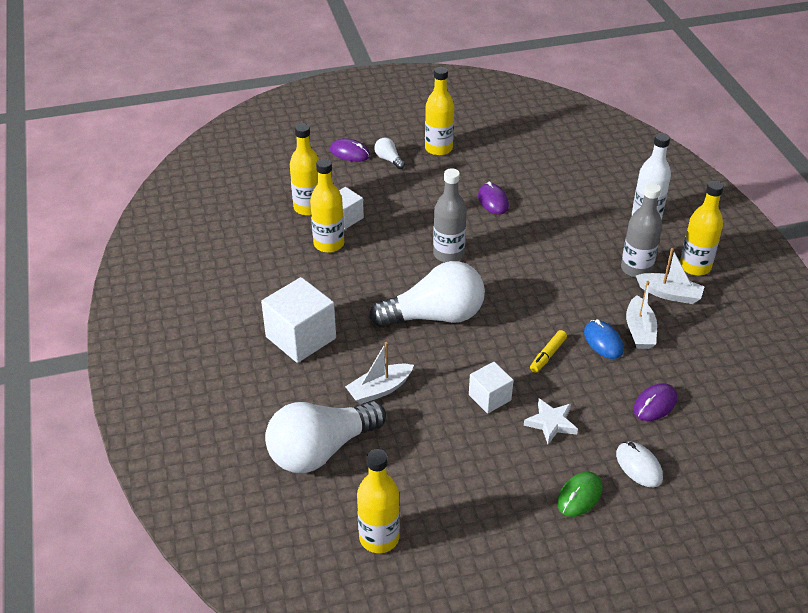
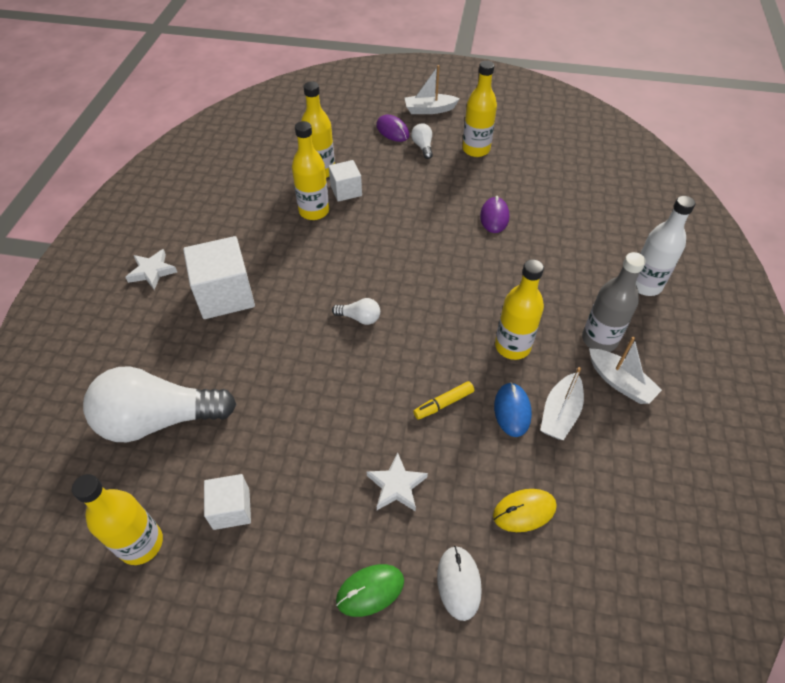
camera: 25 degrees right, 10 degrees up
white boat [345,342,414,404] -> white boat moved to [405,65,460,114]
white light bulb [369,261,485,328] -> white light bulb [332,298,380,325], size x0.41
grey bottle [433,168,467,262] -> none
white cube [469,362,514,414] -> white cube moved to [204,474,251,530]
purple mouse [633,383,677,421] -> yellow mouse [493,489,557,532]
yellow bottle [680,181,724,276] -> yellow bottle moved to [495,259,544,360]
none -> white star [125,249,177,290]

